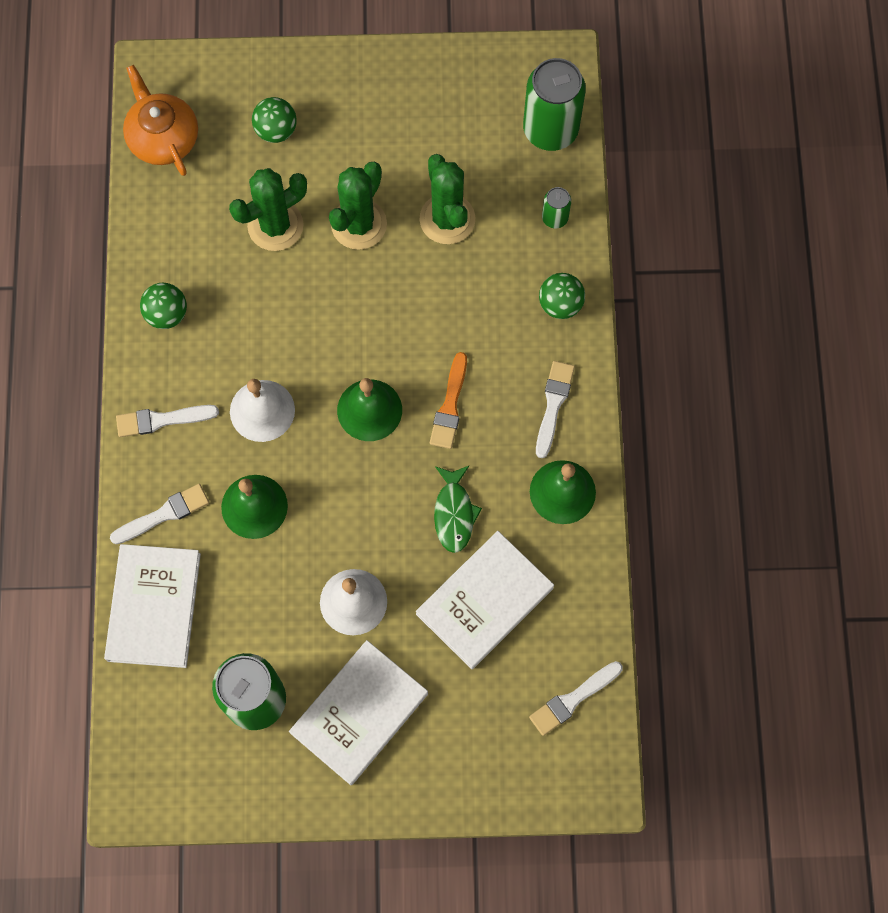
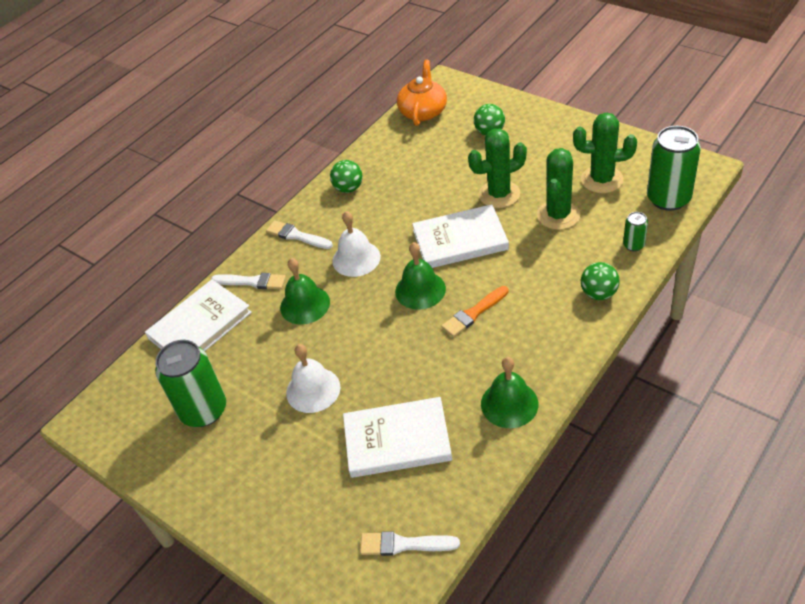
camera: 45 degrees right, 25 degrees down
green cactus [229,168,307,251] -> green cactus moved to [573,112,637,193]
white book [289,640,428,785] -> white book moved to [412,204,509,268]
green fish [434,466,482,553] -> none
white brush [536,361,575,458] -> none

